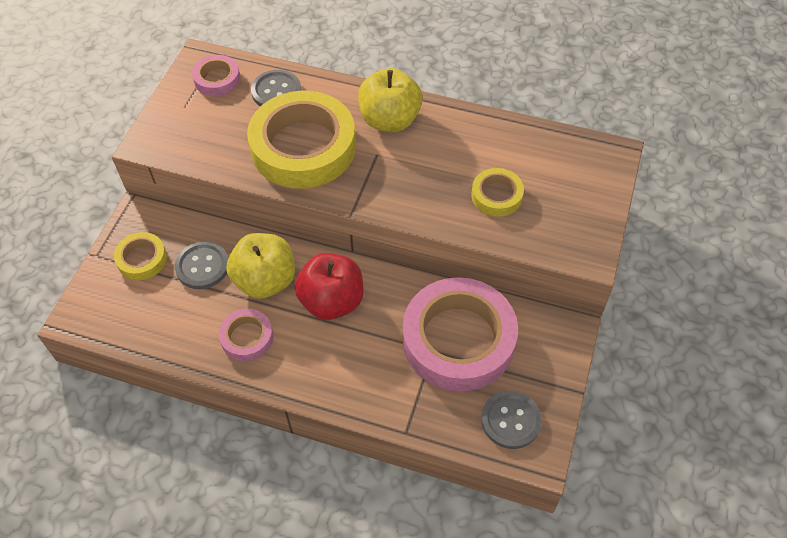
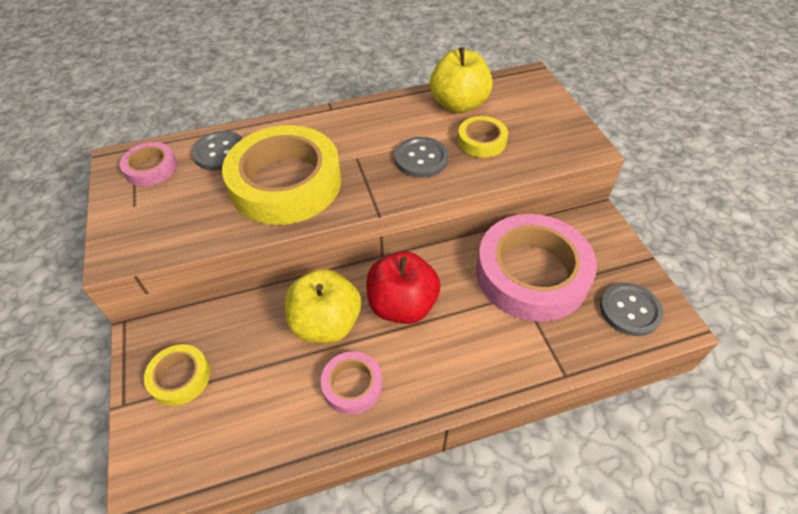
camera: 35 degrees left, 5 degrees down
grey button [175,241,228,289] -> grey button moved to [395,137,449,178]
yellow apple [358,68,423,132] -> yellow apple moved to [430,47,493,113]

